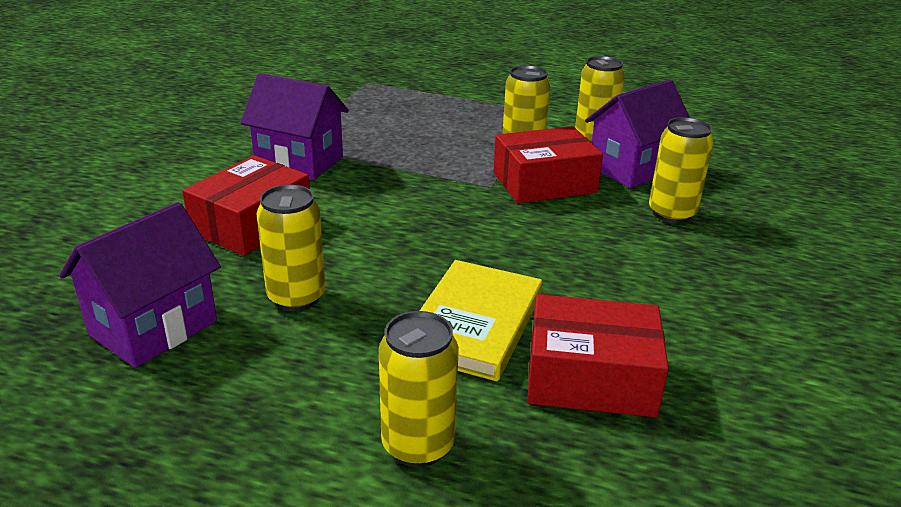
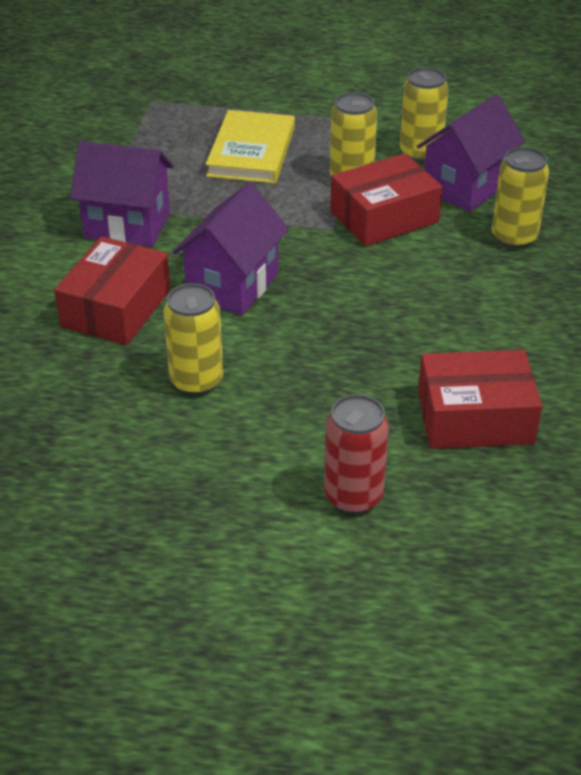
camera: 10 degrees left, 10 degrees up
purple house [59,202,221,368] -> purple house moved to [172,182,289,315]
yellow can [379,311,459,467] -> red can [324,394,389,514]
yellow book [420,260,542,381] -> yellow book moved to [206,110,295,184]

